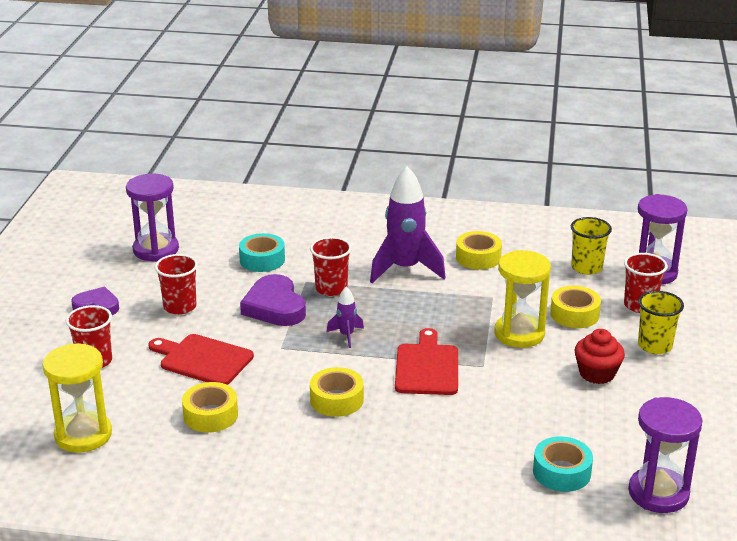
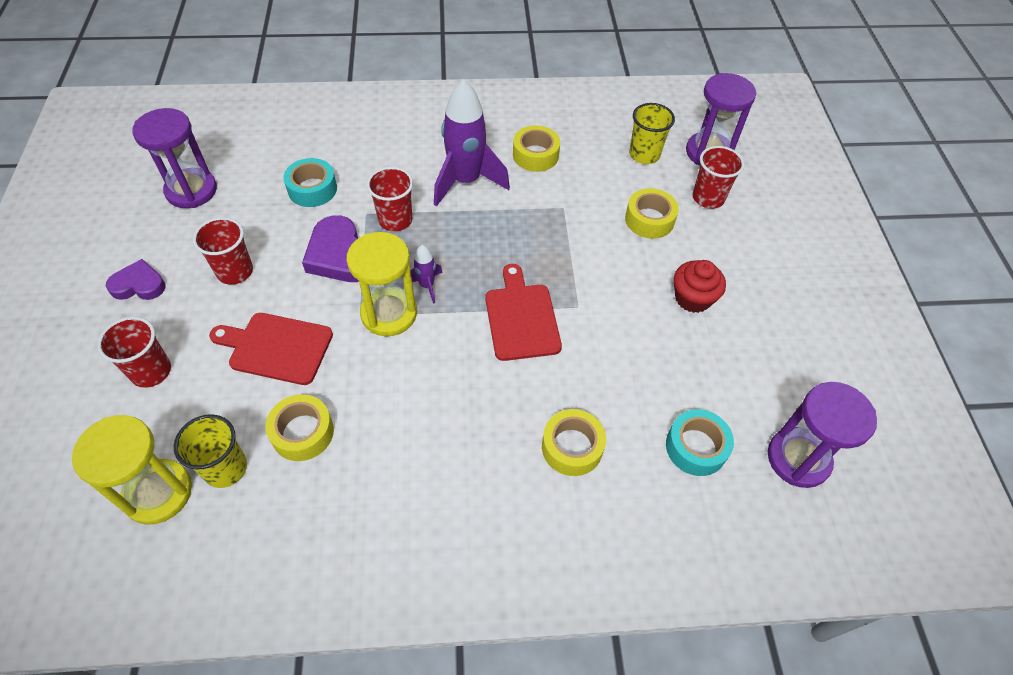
camera: 15 degrees left, 25 degrees up
yellow tape [310,367,364,417] -> yellow tape moved to [542,409,606,476]
yellow hourglass [494,250,551,348] -> yellow hourglass moved to [347,232,417,336]
yellow cup [638,291,684,354] -> yellow cup moved to [174,414,247,488]

